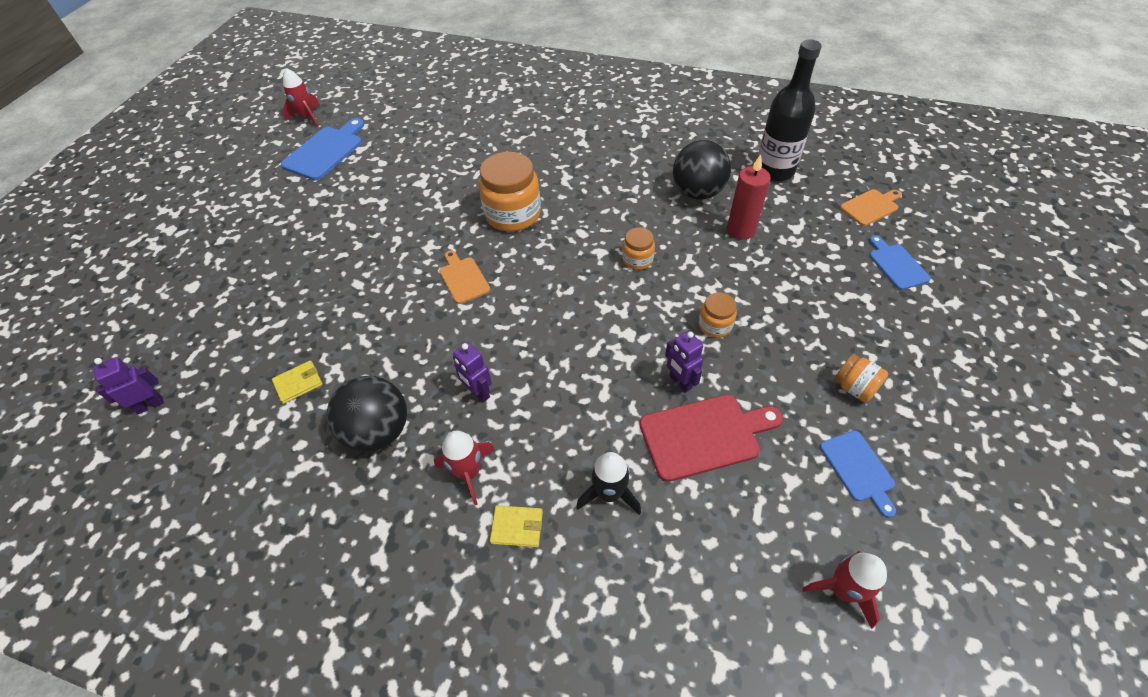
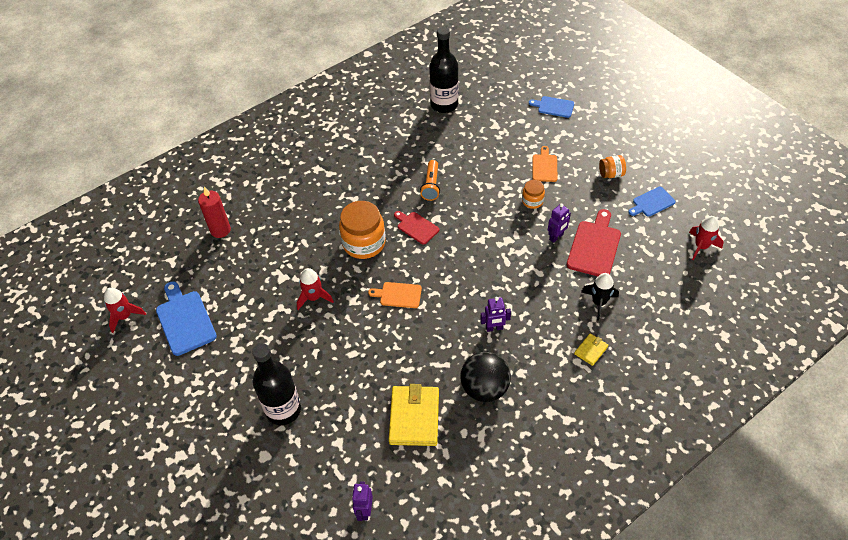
camera: 55 degrees left, 0 degrees up
yellow wallet [272,360,323,404] -> yellow wallet [389,384,439,446], size x2.03
red rocket [434,431,495,505] -> red rocket moved to [297,268,334,310]
orange jar [622,228,655,270] -> none
purple robot [665,331,703,393] -> purple robot turned 45 degrees counterclockwise [548,204,571,243]
black ball [673,140,731,200] -> none
red candle [727,154,771,240] -> red candle moved to [198,187,231,238]
blue cutting board [820,431,896,518] -> blue cutting board turned 135 degrees clockwise [628,187,676,216]
orange cutting board [840,189,901,226] -> orange cutting board moved to [533,146,558,182]
none -> black bottle [252,343,301,425]
none -> red cutting board [394,211,439,245]
none -> orange flashlight [420,160,440,201]

